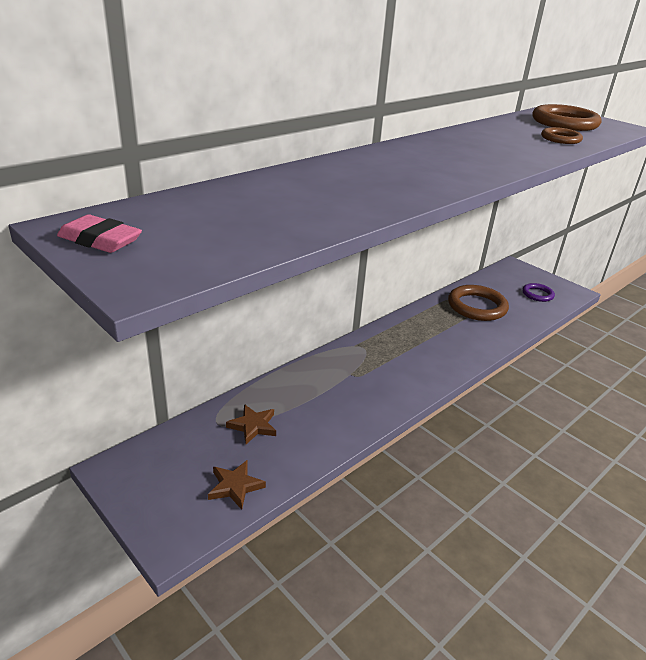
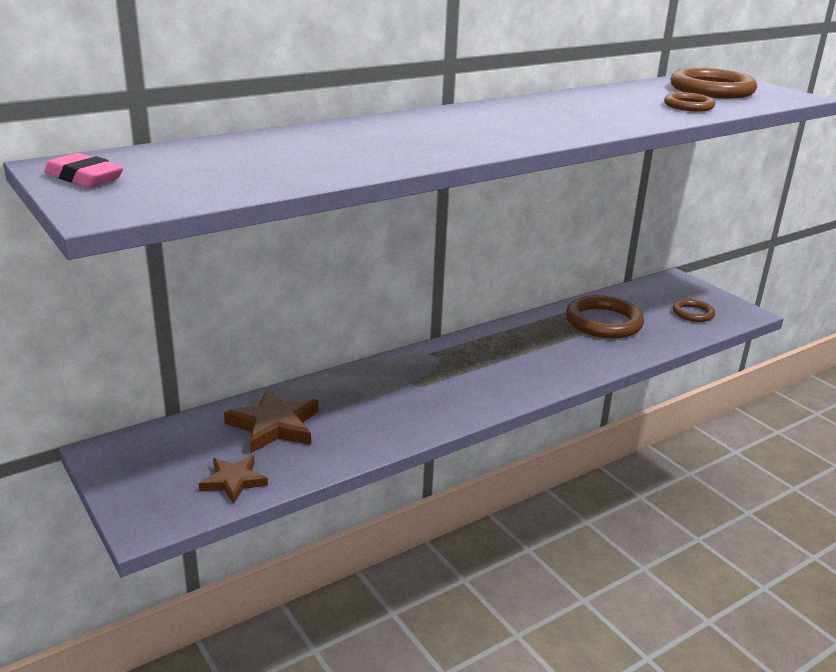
camera: 10 degrees right, 5 degrees down
brown star [226,404,276,444] -> brown star [224,388,318,454], size x1.57
purple ring [522,283,555,302] -> brown ring [673,299,715,322]

